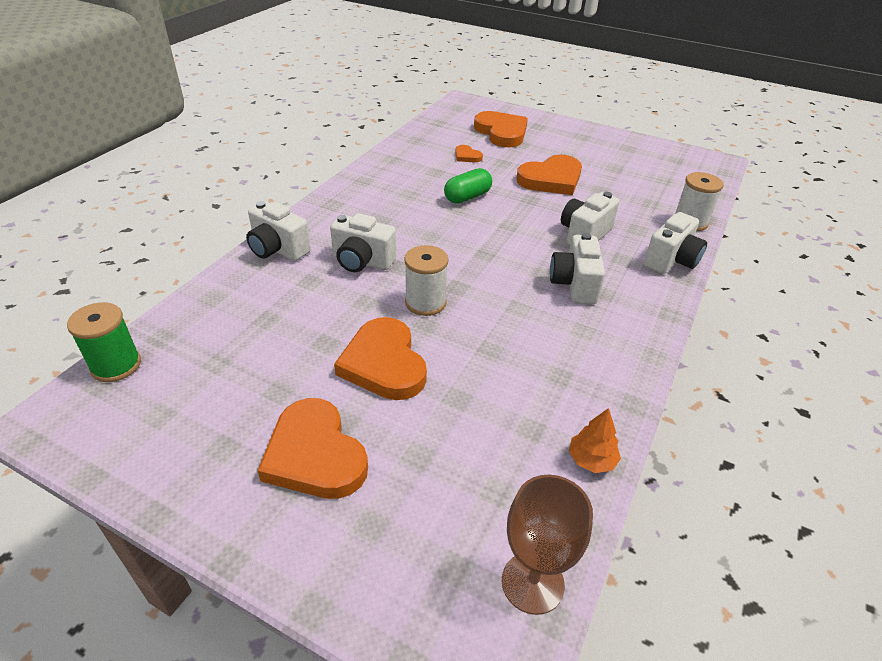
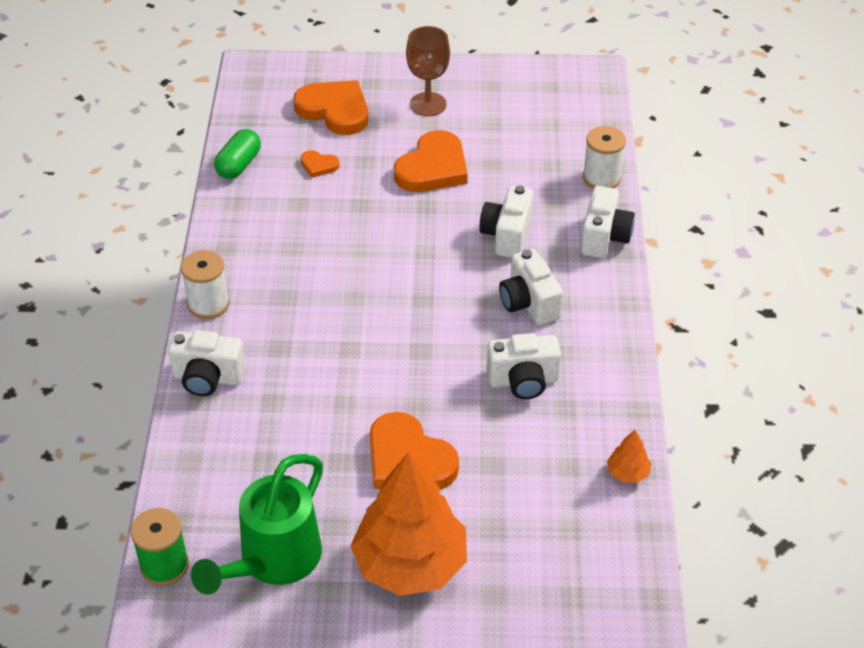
camera: 25 degrees left, 5 degrees up
orange heart [257,398,368,499] -> orange tree [350,452,467,596]
white camera [330,213,396,272] -> white camera moved to [487,333,561,399]
white spool [404,245,449,316] -> white spool moved to [181,250,230,319]
green capsule [444,168,492,204] -> green capsule moved to [214,129,261,179]
brown goblet [502,475,593,615] -> brown goblet moved to [406,26,450,116]
none -> green watering can [191,454,323,595]

